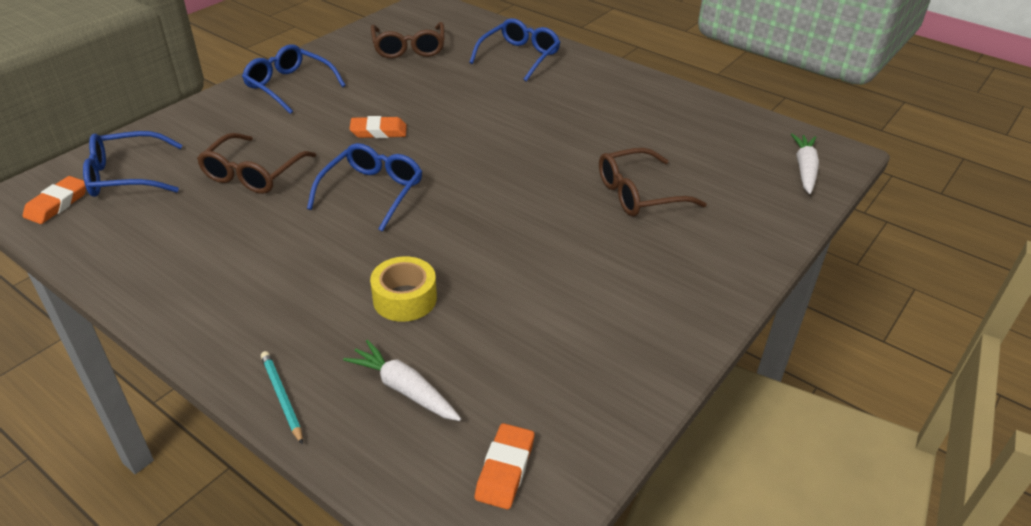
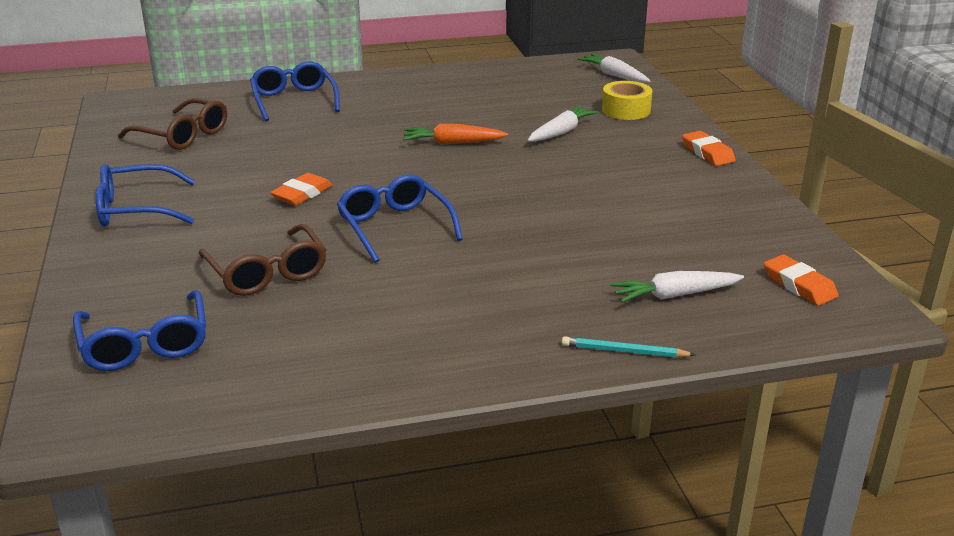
camera: 50 degrees left, 10 degrees down
orange eraser [23,176,86,224] -> orange eraser moved to [682,131,736,166]
blue glasses [83,131,183,197] -> blue glasses turned 45 degrees counterclockwise [73,290,206,371]
yellow tape [370,256,437,322] -> yellow tape moved to [602,81,652,120]
brown glasses [599,148,707,216] -> white carrot [528,106,599,141]
none -> orange carrot [403,124,508,144]

